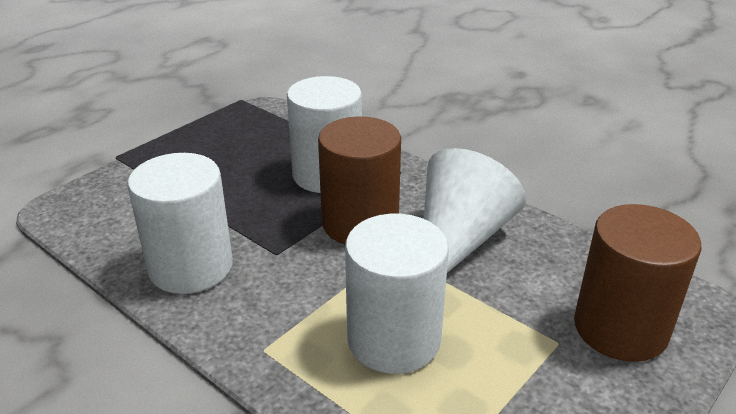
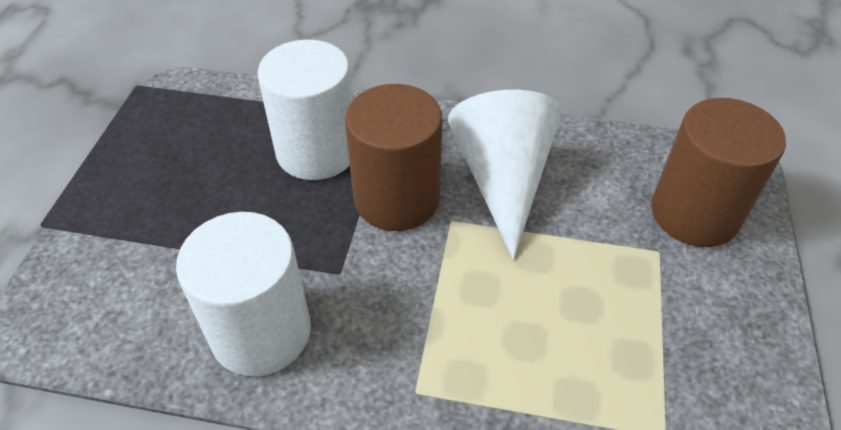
camera: 30 degrees left, 15 degrees up
white cylinder [345,214,449,374] -> none

